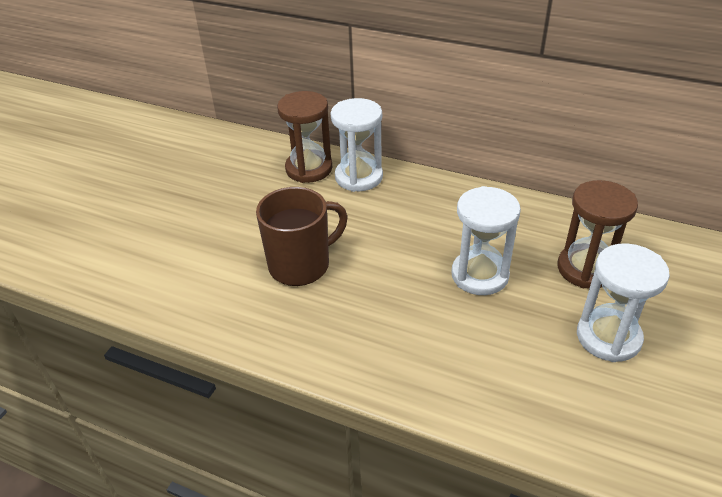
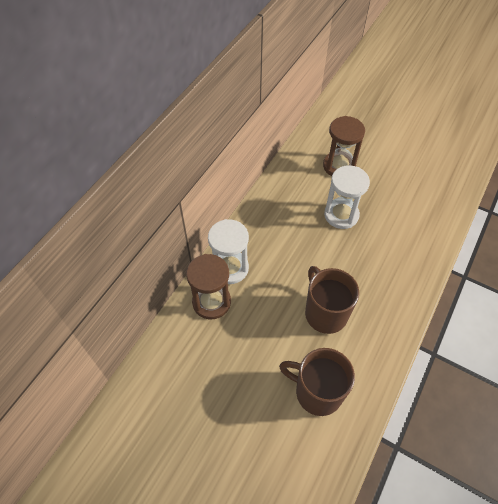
camera: 85 degrees left, 15 degrees up
white hourglass [577,243,670,362] -> none
none -> brown mug [279,348,355,416]

